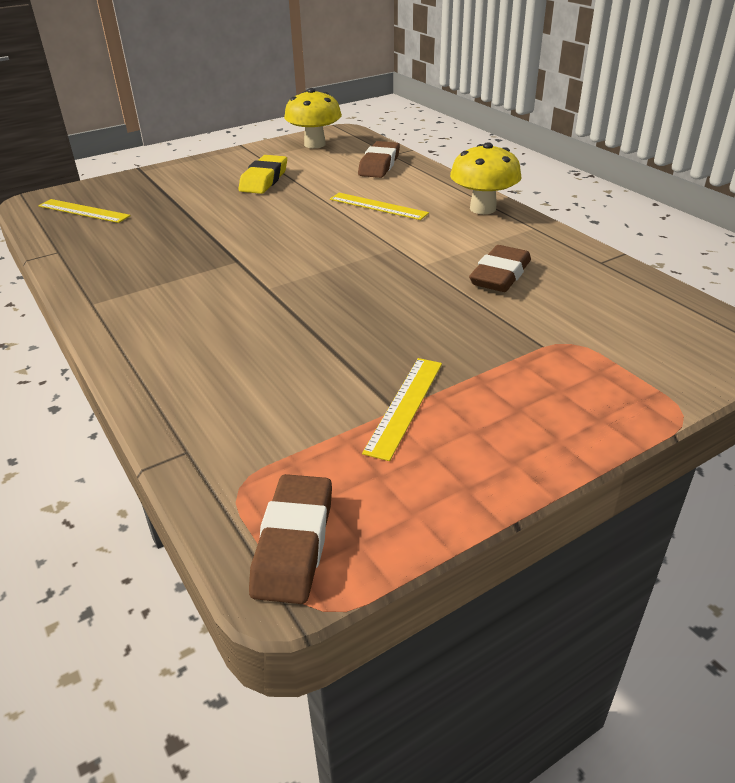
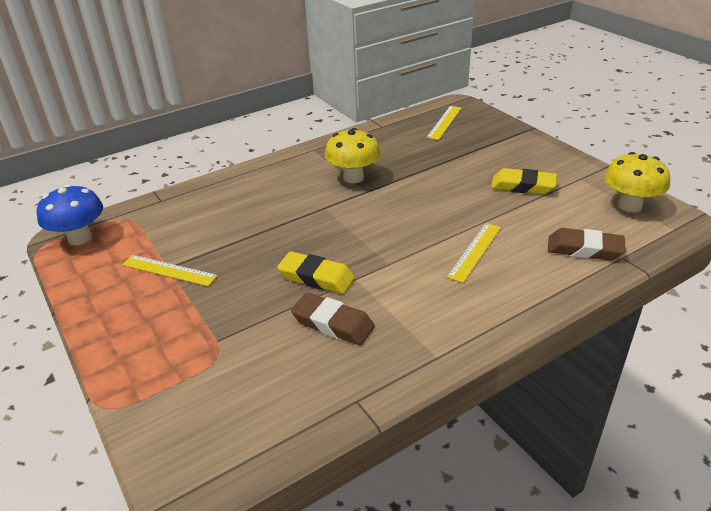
camera: 90 degrees right, 0 degrees up
brown eraser [249,474,332,604] -> blue mushroom [37,184,103,245]
yellow mushroom [450,142,522,214] -> yellow mushroom moved to [325,128,381,183]
none -> yellow eraser [277,251,355,294]

